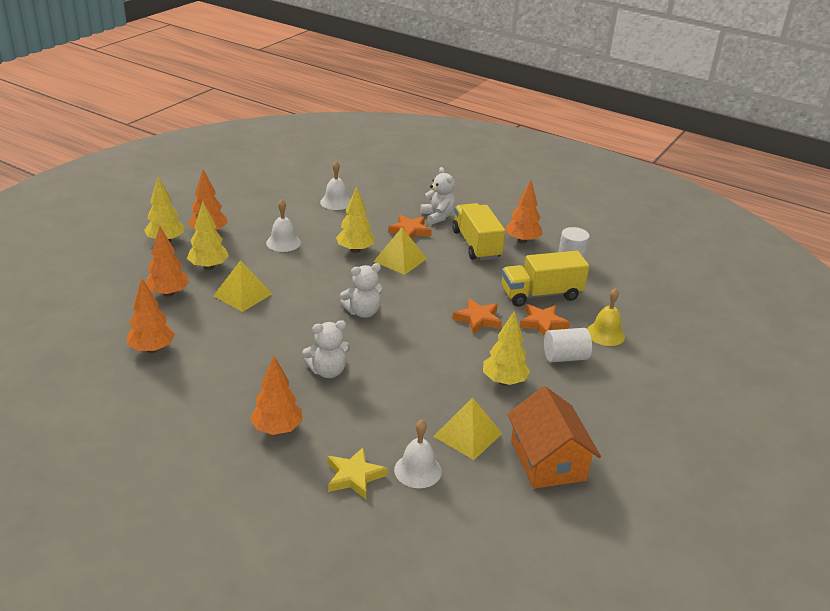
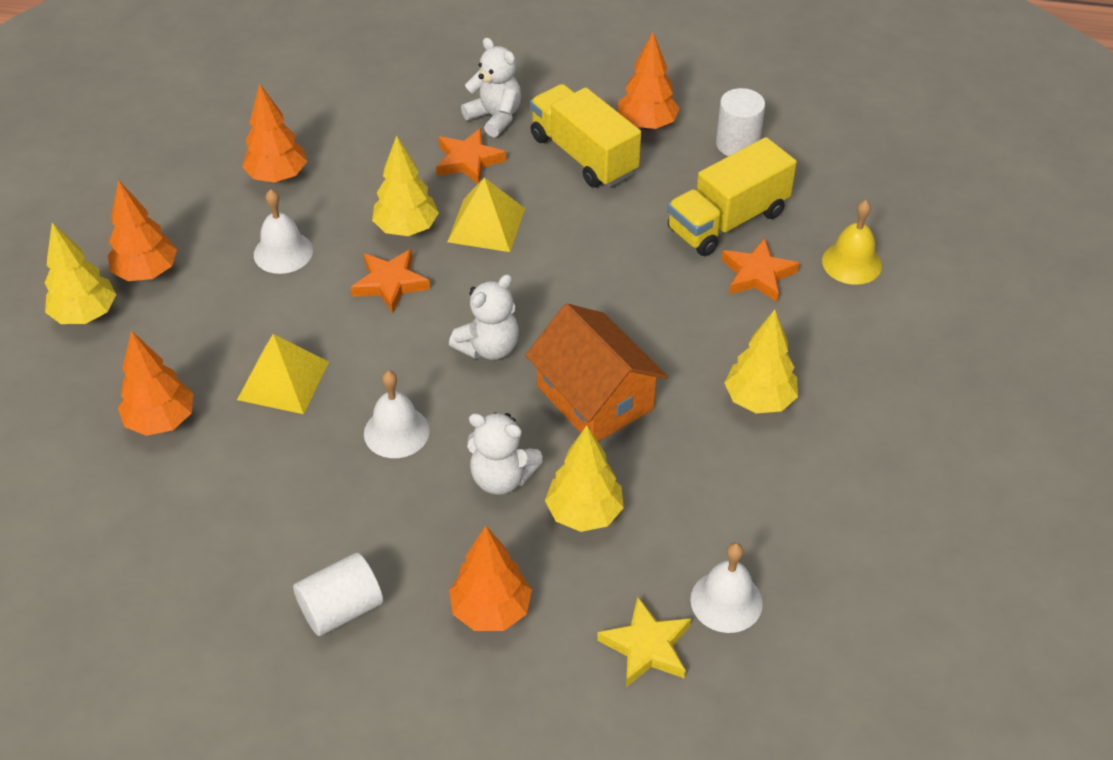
camera: 20 degrees left, 15 degrees up
orange tree [127,278,175,353] -> orange tree moved to [242,83,307,183]
yellow tree [187,201,229,270] -> yellow tree moved to [545,425,624,532]
white teddy bear [302,320,350,378] -> white teddy bear turned 60 degrees clockwise [467,412,543,495]
white bell [320,161,351,210] -> white bell moved to [364,371,430,458]
yellow pyramid [433,397,503,460] -> none
orange star [452,299,502,334] -> orange star moved to [350,249,430,313]
orange house [507,386,601,489] -> orange house moved to [525,303,668,441]
white cylinder [544,328,592,362] -> white cylinder moved to [293,553,383,636]

